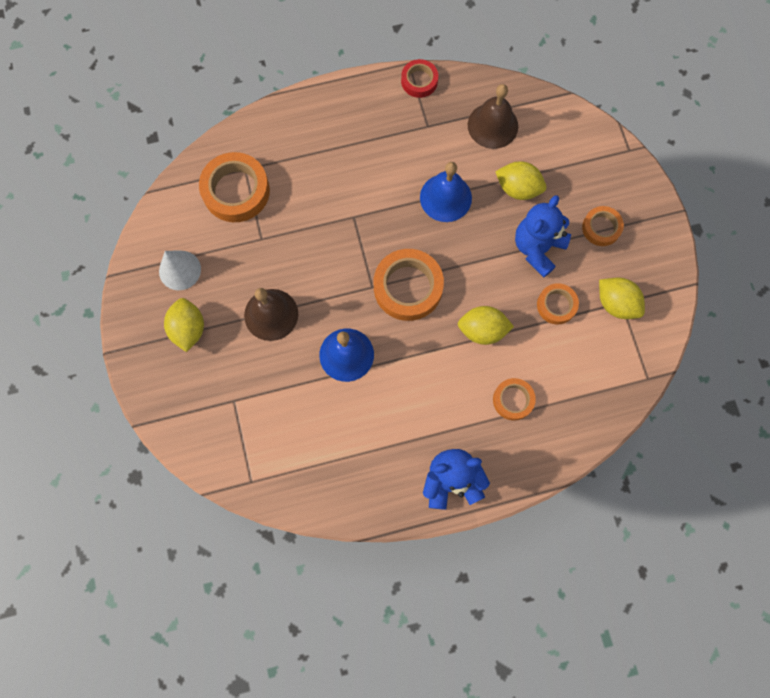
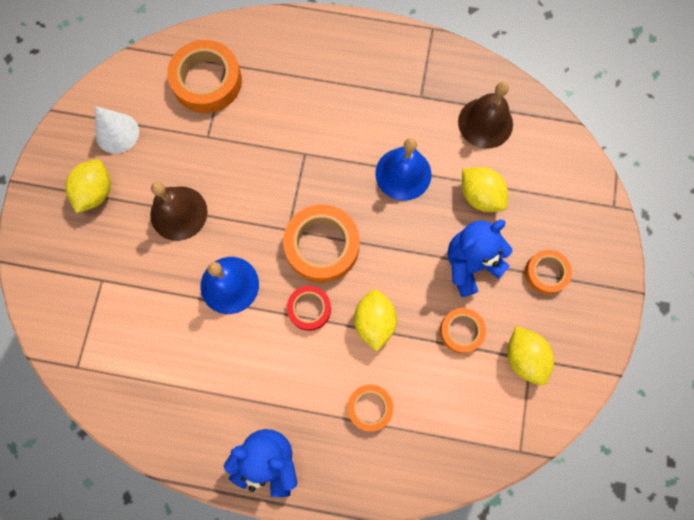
camera: 25 degrees right, 0 degrees up
red tape [401,59,438,98] -> red tape moved to [287,286,331,331]
yellow lemon [458,306,514,345] -> yellow lemon turned 60 degrees clockwise [354,290,397,352]

